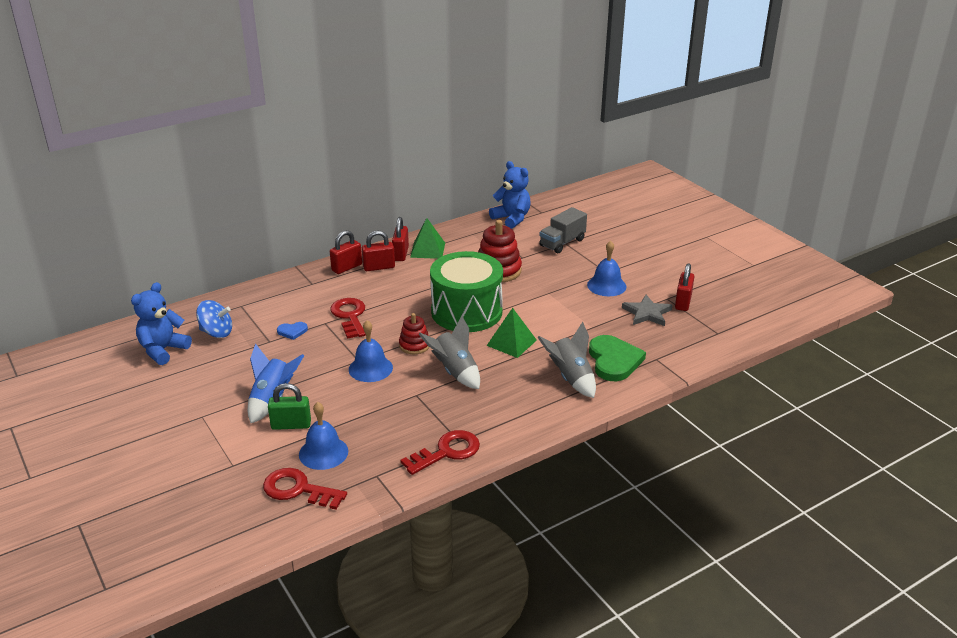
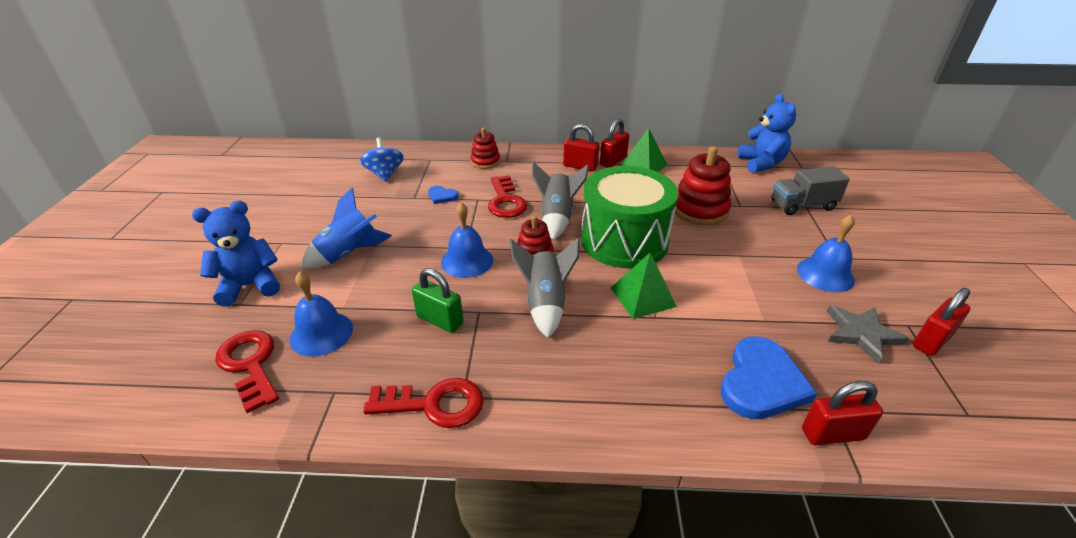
camera: 35 degrees right, 5 degrees up
blue teddy bear [131,282,192,365] -> blue teddy bear moved to [192,201,280,307]
blue spinning top [196,300,232,338] -> blue spinning top turned 150 degrees counterclockwise [360,138,404,182]
green padlock [268,383,311,430] -> green padlock moved to [412,268,464,333]
red padlock [330,230,362,274] -> red padlock moved to [802,381,883,445]
red key [330,298,366,339] -> red key turned 150 degrees clockwise [488,175,527,218]
grey rocket [537,322,596,398] -> grey rocket moved to [532,161,589,240]
green heart [589,335,646,381] -> blue heart [721,336,817,419]
none -> red stacking toy [471,128,500,169]

